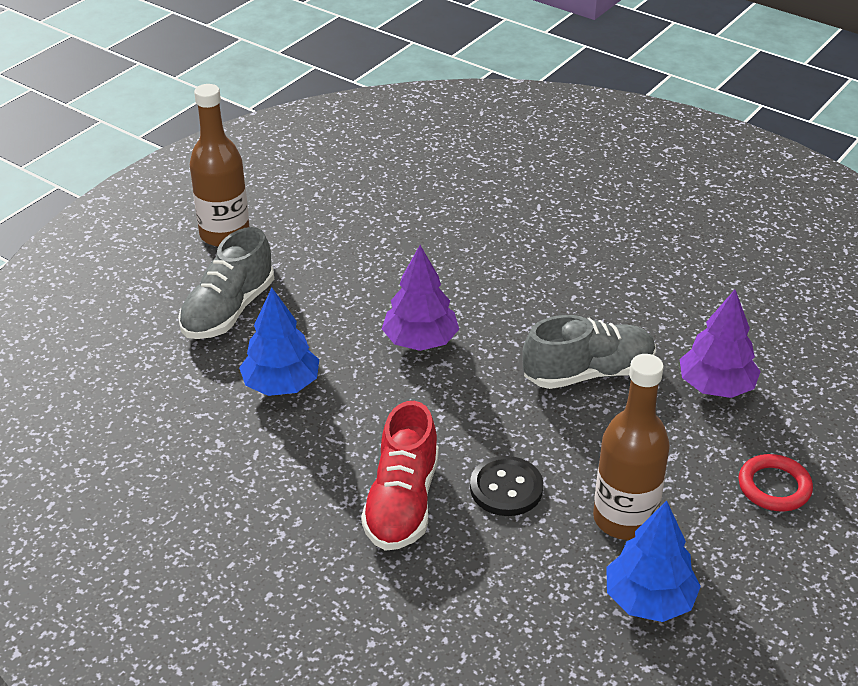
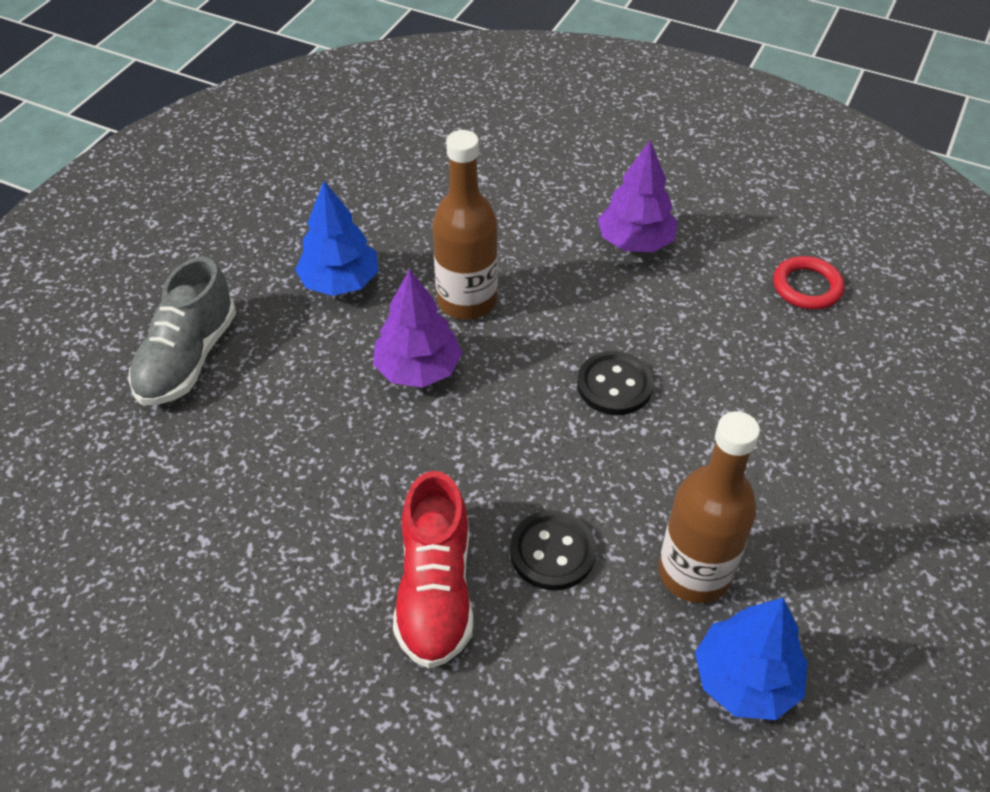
camera: 10 degrees left, 10 degrees up
brown bottle [190,84,250,247] -> brown bottle moved to [432,130,498,320]
blue tree [239,288,319,396] -> blue tree moved to [295,181,379,296]
grey shoe [522,315,656,389] -> black button [577,351,654,415]
purple tree [680,290,761,398] -> purple tree moved to [598,140,678,252]
red ring [738,454,813,511] -> red ring moved to [773,256,845,310]

